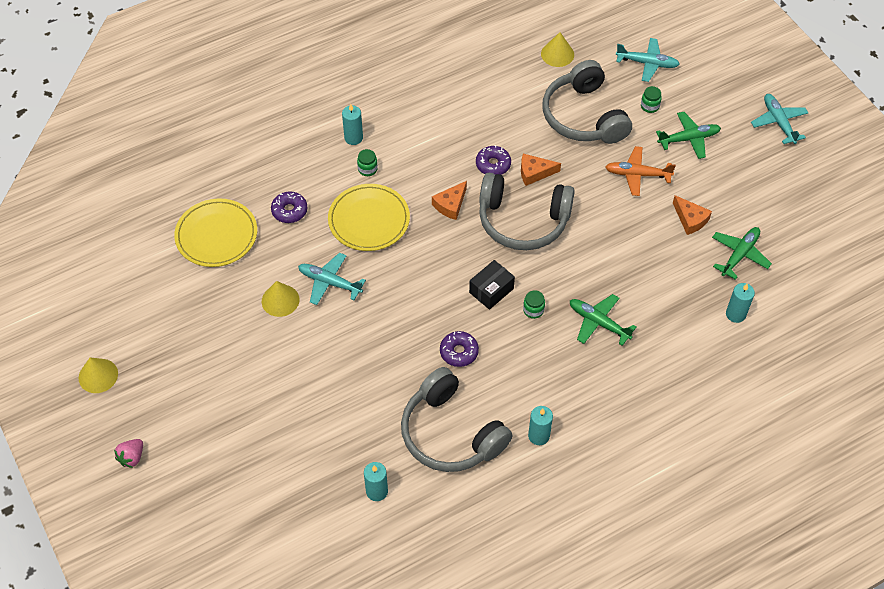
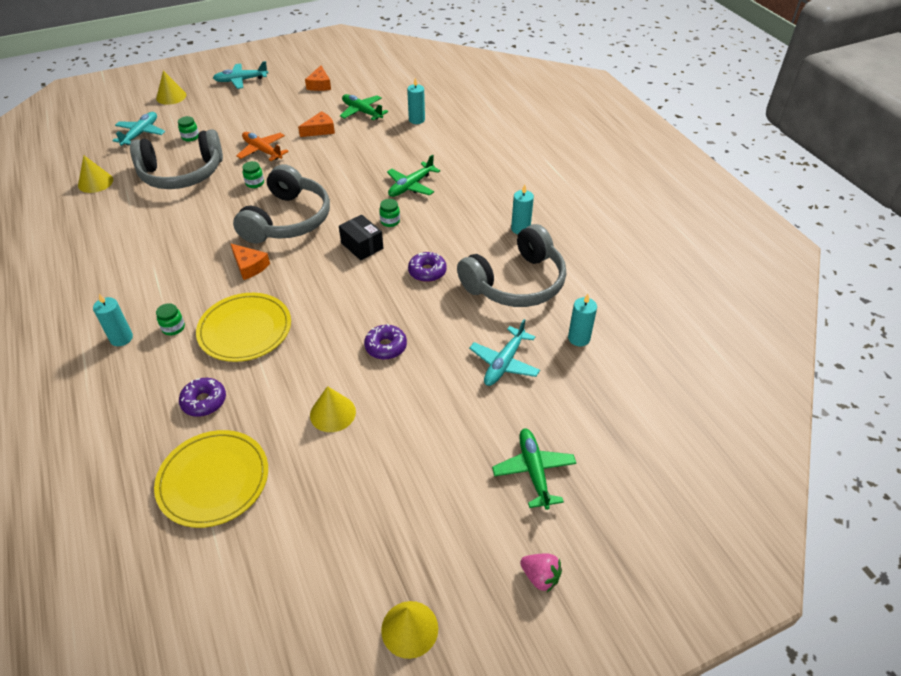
camera: 85 degrees left, 10 degrees down
turquoise plane [298,253,366,305] -> turquoise plane moved to [469,319,540,386]
purple donut [476,145,511,175] -> purple donut moved to [364,324,407,360]
orange cheese [521,154,561,186] -> orange cheese moved to [305,65,331,91]
orange plane [605,146,676,196] -> orange plane turned 120 degrees clockwise [236,132,289,161]
green plane [656,112,721,159] -> green plane moved to [492,429,577,510]
none -> yellow cone [156,71,186,105]
none -> green jar [242,161,264,188]

